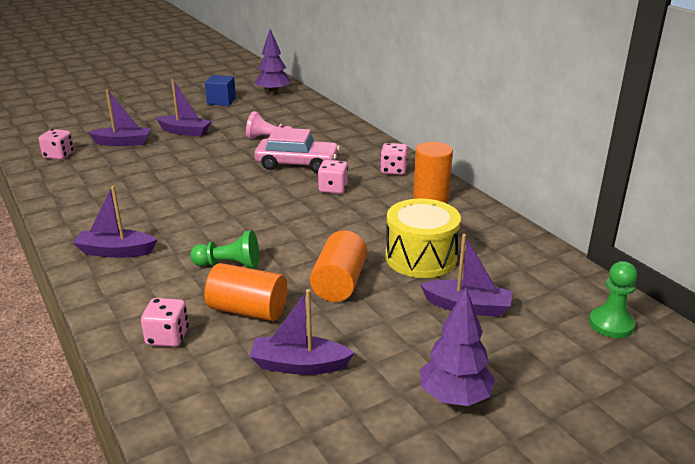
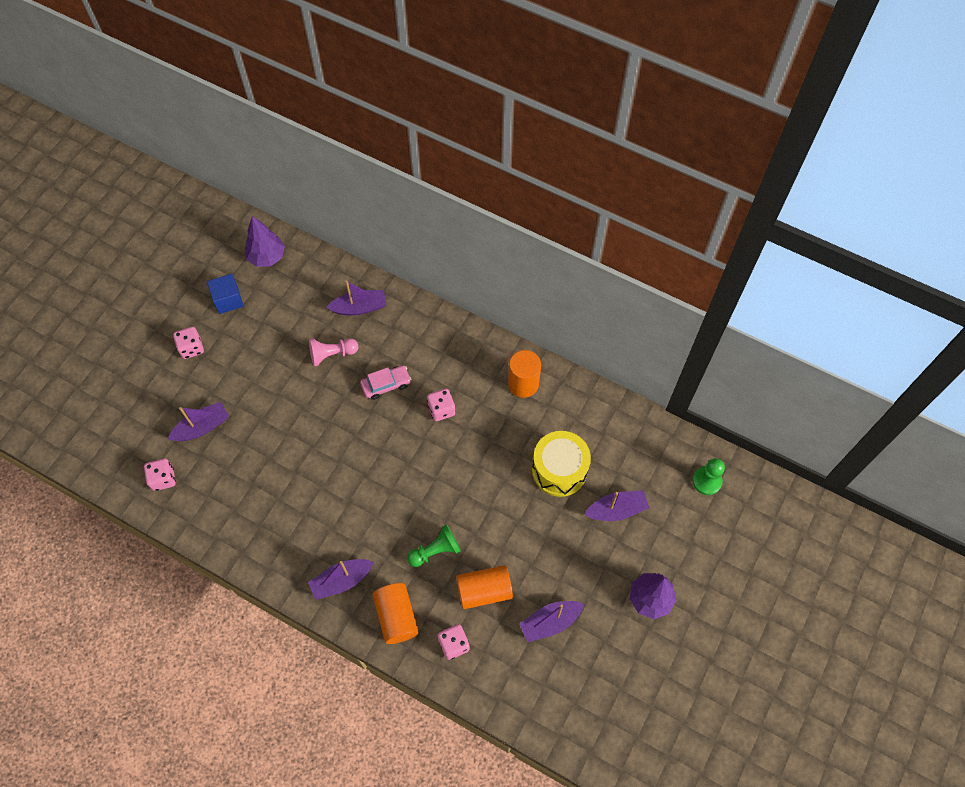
camera: 30 degrees left, 35 degrees up
purple boat [156,79,212,137] -> purple boat moved to [326,280,386,315]
pink car [254,127,340,173] -> pink car [360,365,411,400], size x0.64
orange cylinder [310,230,367,302] -> orange cylinder moved to [373,583,419,644]
pink dice [380,143,408,175] -> pink dice moved to [173,327,204,359]

